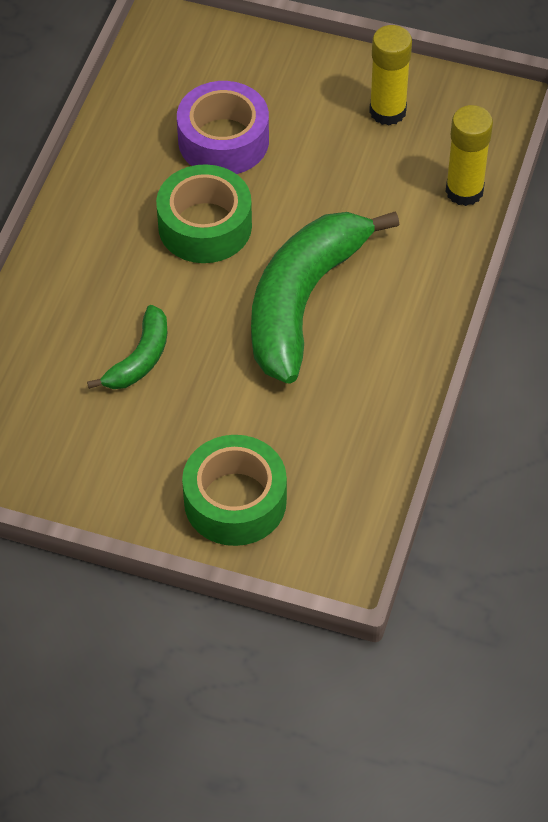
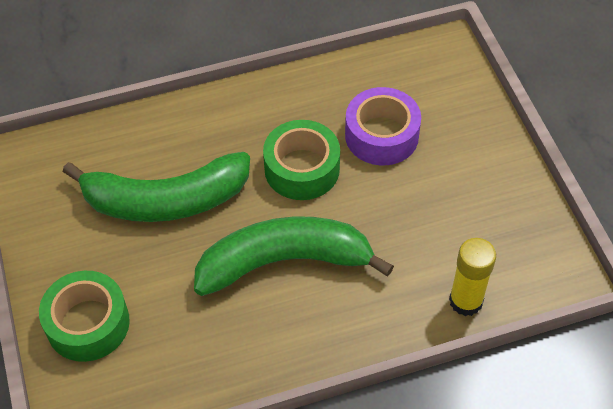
camera: 55 degrees right, 0 degrees up
green banana [87,305,167,389] -> green banana [63,152,250,222], size x2.05
yellow glue stick [369,25,412,126] -> none

